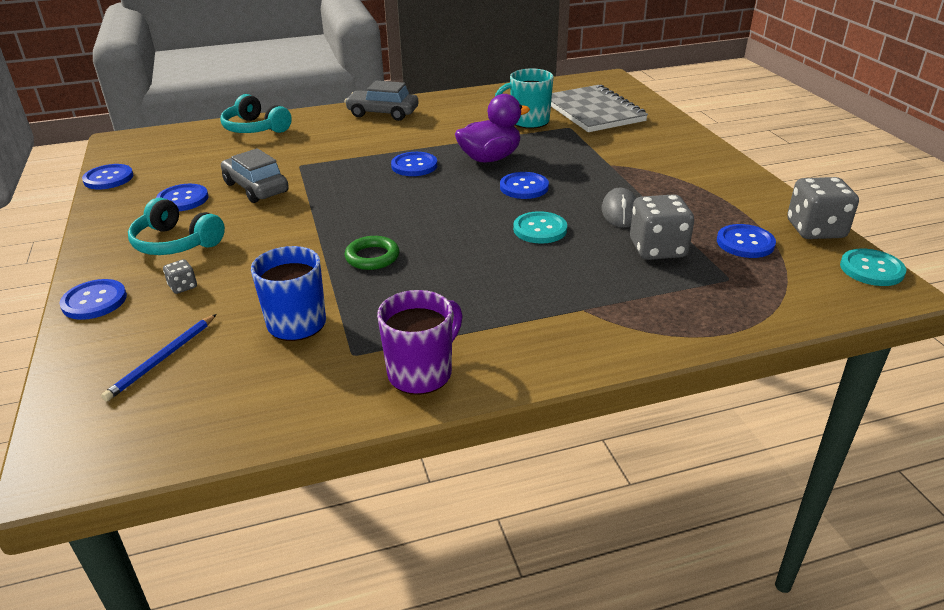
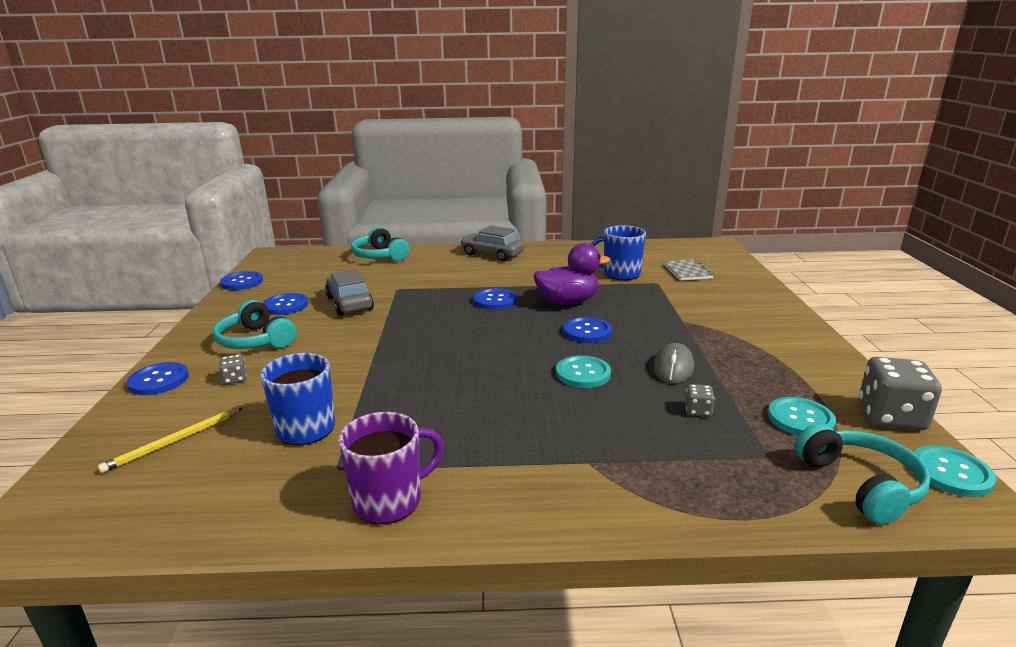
camera: 15 degrees right, 10 degrees down
blue pencil [101,314,216,401] -> yellow pencil [98,408,243,473]
green ring [345,236,399,270] -> none
turquoise mug [495,68,554,128] -> blue mug [591,225,646,280]
grey notebook [551,84,648,132] -> grey notebook [663,259,714,281], size x0.52
grey dice [630,194,694,260] -> grey dice [685,384,715,417], size x0.46
blue button [717,224,776,258] -> turquoise button [768,397,836,436]
none -> turquoise headphones [795,423,931,525]

